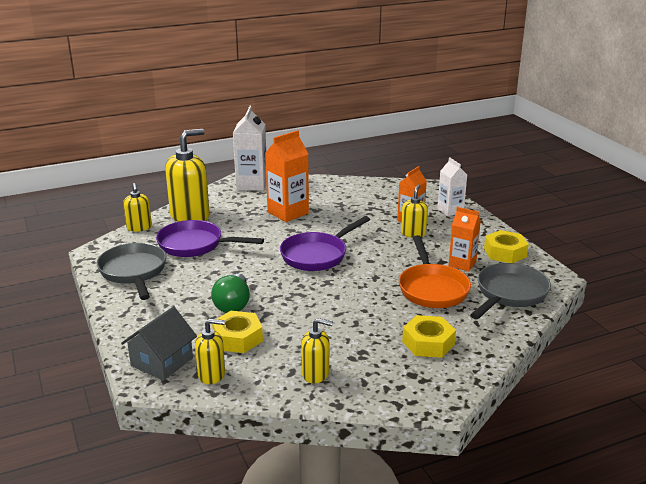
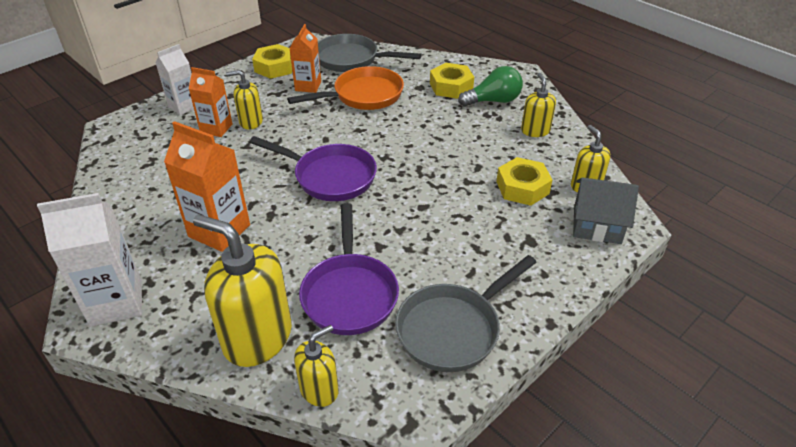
camera: 110 degrees left, 15 degrees up
green light bulb [211,274,250,313] -> green light bulb moved to [458,66,523,107]

